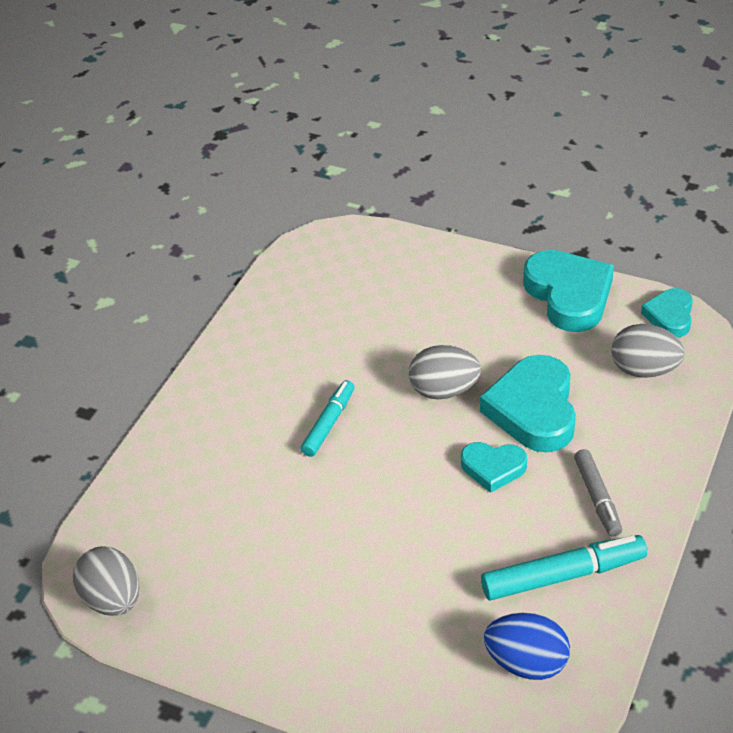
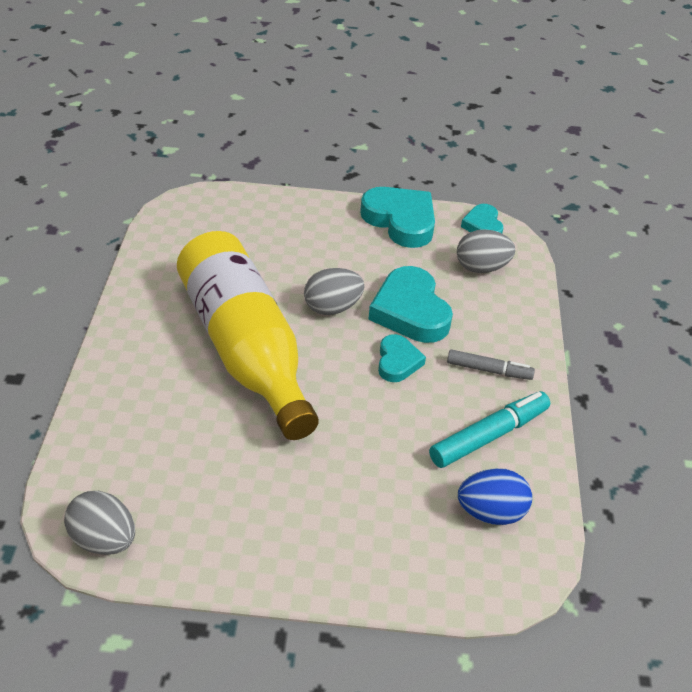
camera: 25 degrees left, 0 degrees up
turquoise marker [301,380,355,457] -> yellow bottle [177,231,319,440]
turquoise heart [461,442,527,493] -> turquoise heart turned 75 degrees counterclockwise [378,334,426,382]
grey marker [574,449,622,537] -> grey marker turned 45 degrees counterclockwise [447,349,535,380]

